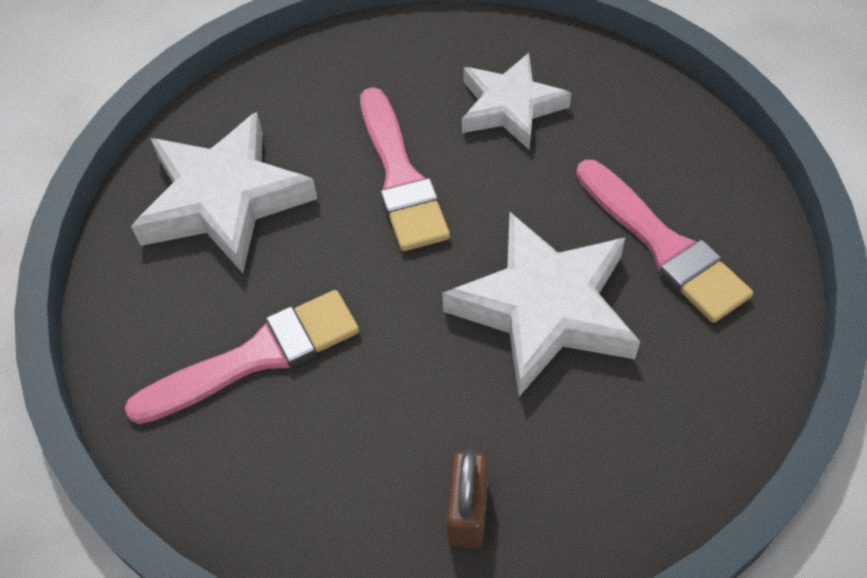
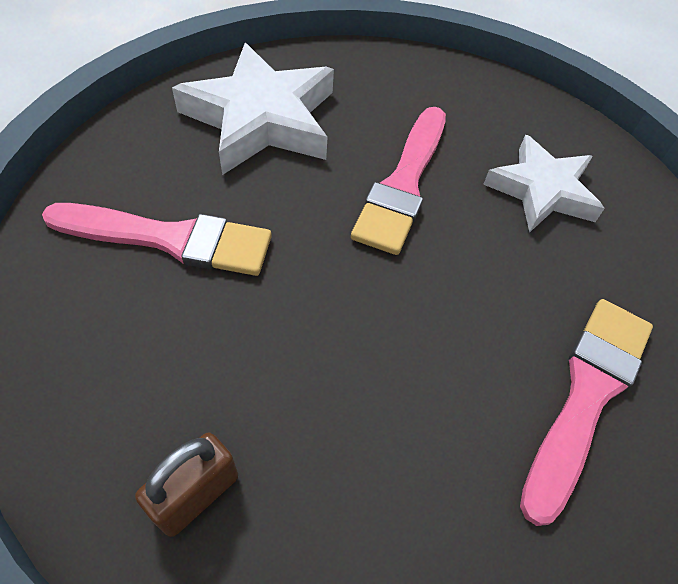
camera: 30 degrees right, 0 degrees up
white star [442,212,640,396] -> none
pink brush [576,160,753,323] -> pink brush turned 150 degrees counterclockwise [520,299,653,526]

